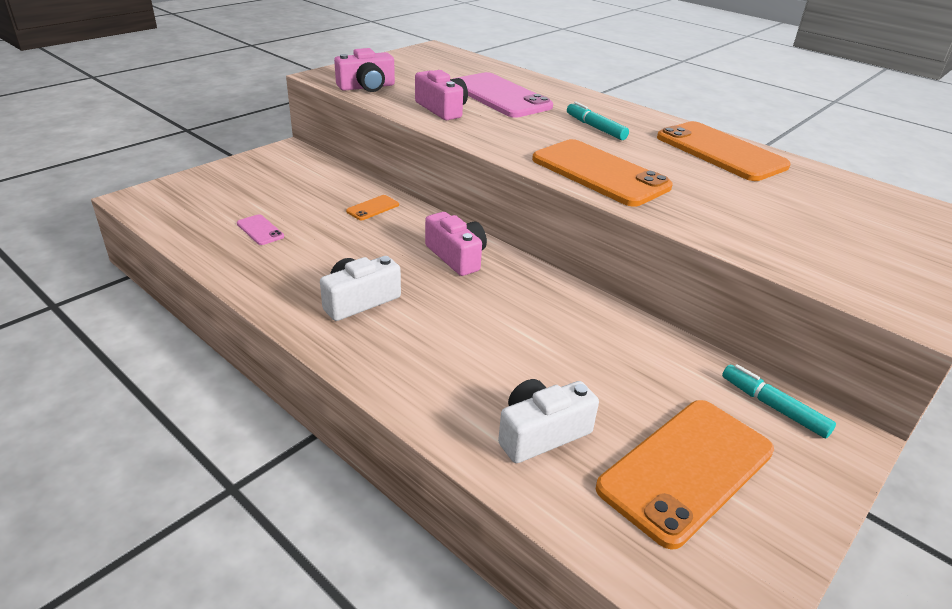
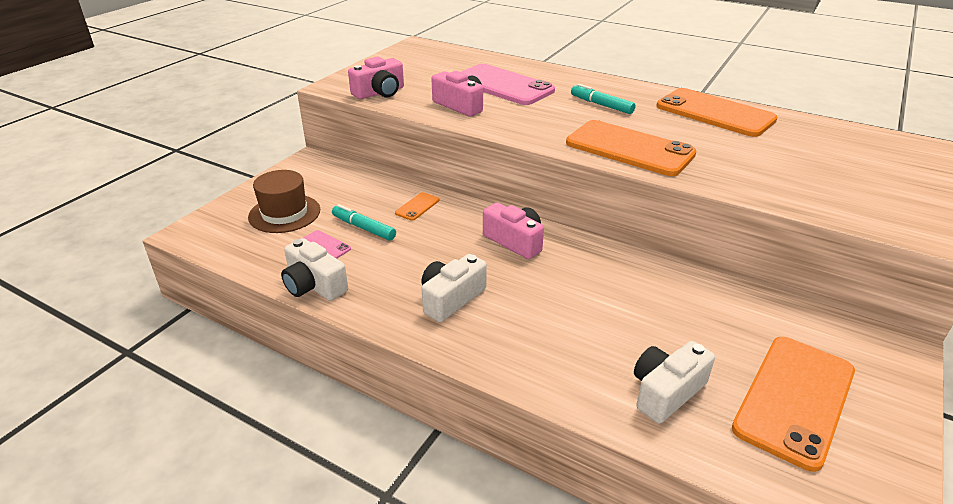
camera: 10 degrees left, 0 degrees up
turquoise marker [722,364,836,438] -> turquoise marker moved to [332,204,396,241]
none -> brown hat [248,170,320,233]
none -> white camera [281,238,348,301]

